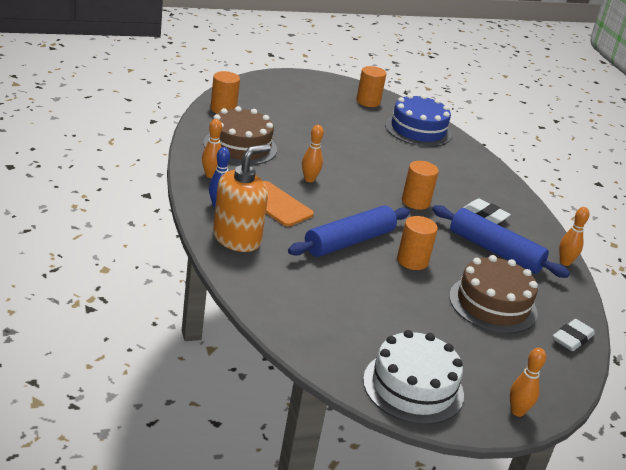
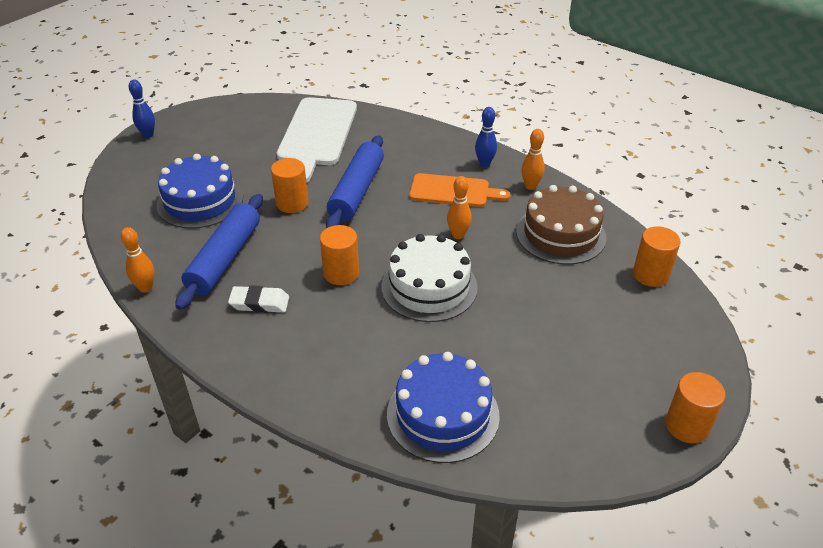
camera: 150 degrees right, 10 degrees up
orange soap dispenser [213,144,271,252] -> none
orange cylinder [356,66,386,107] -> orange cylinder moved to [665,372,726,443]
white cake [363,330,464,425] -> white cake moved to [381,234,478,322]
blue rolling pin [432,205,570,278] -> blue rolling pin turned 75 degrees counterclockwise [175,194,263,310]
brown cake [449,255,538,334] -> blue cake [156,154,243,229]
orange bowling pin [510,348,546,417] -> blue bowling pin [129,79,155,138]
white eraser [553,319,595,351] -> none
none -> white cutting board [277,97,357,183]

